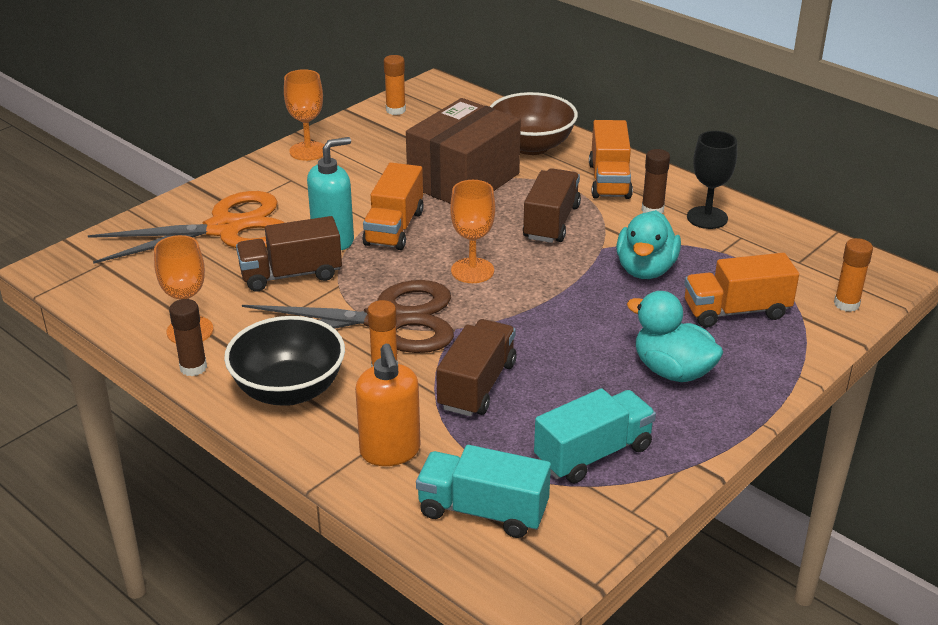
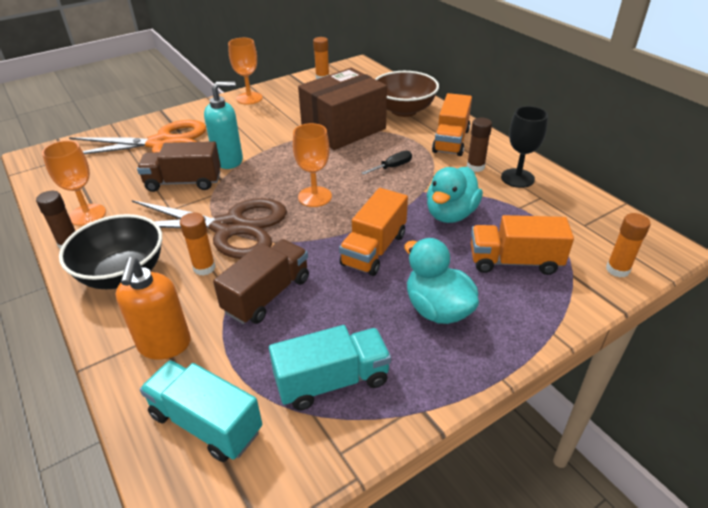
camera: 15 degrees right, 5 degrees up
orange truck [362,163,424,250] -> orange truck moved to [339,188,408,276]
brown truck [523,168,581,243] -> black screwdriver [361,150,412,175]

